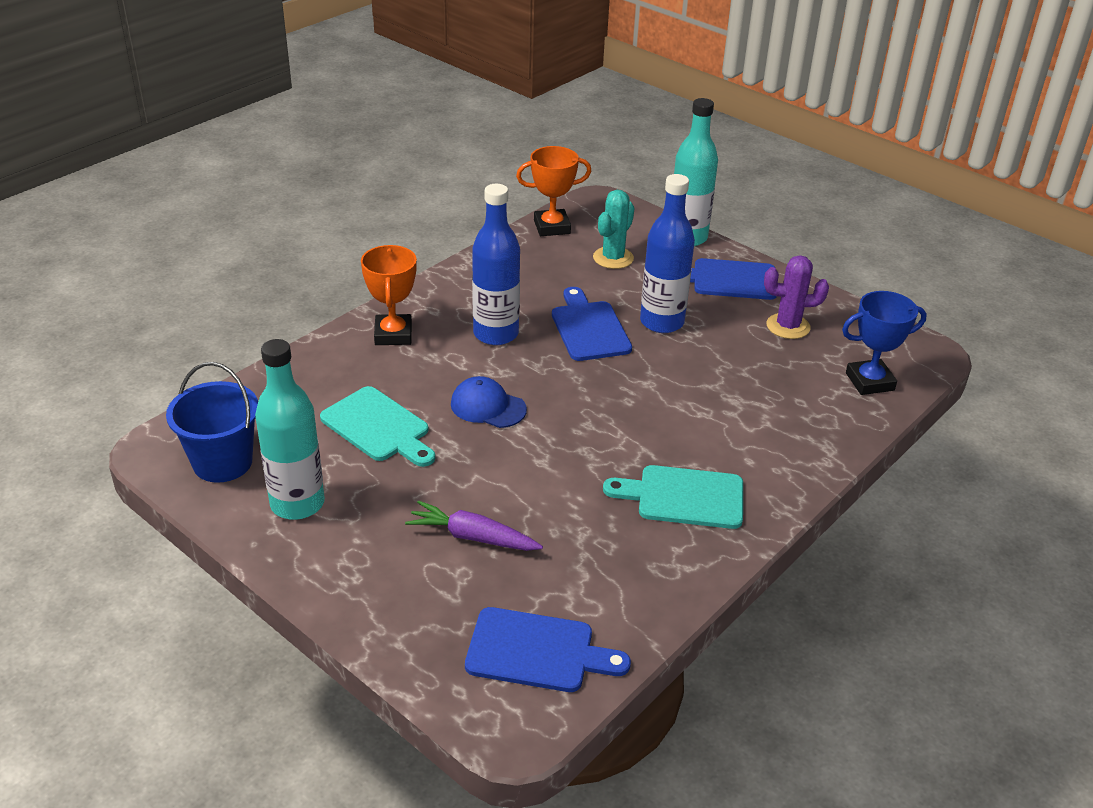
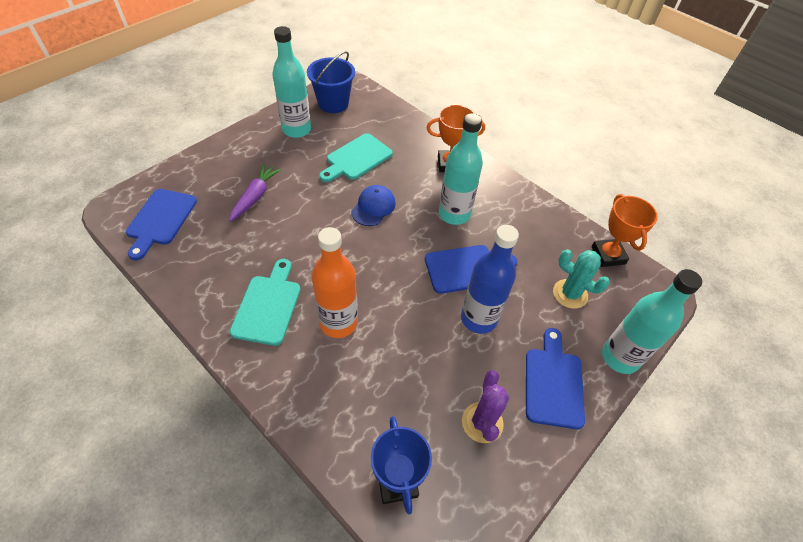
camera: 90 degrees right, 15 degrees up
blue bottle [472,184,520,345] -> turquoise bottle [439,113,483,225]
none -> orange bottle [312,227,358,338]

